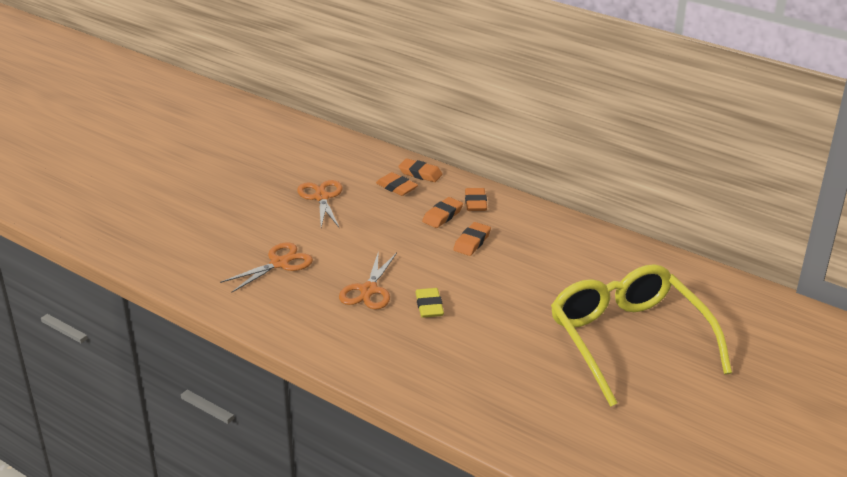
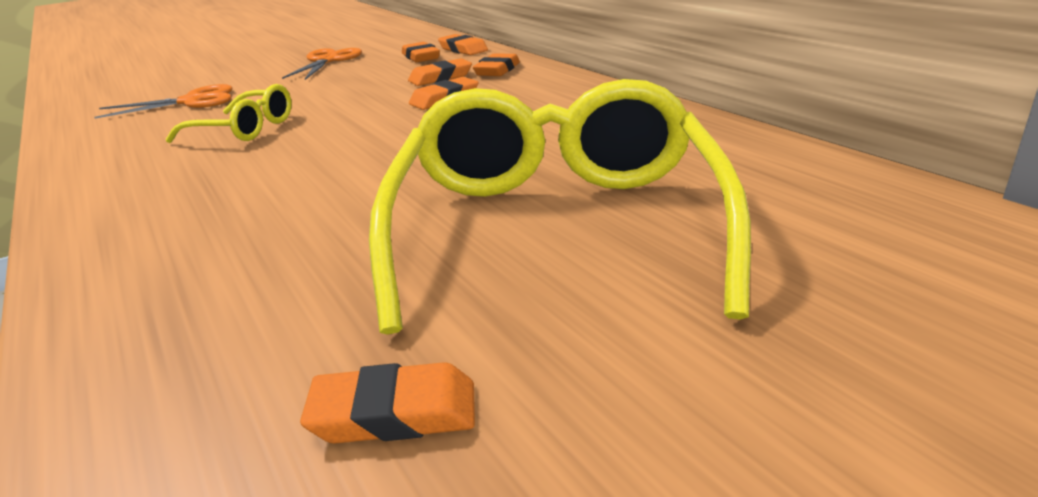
camera: 25 degrees right, 5 degrees down
orange scissors [339,251,397,310] -> yellow glasses [166,84,292,143]
yellow eraser [415,288,444,318] -> none
none -> orange eraser [300,362,475,444]

